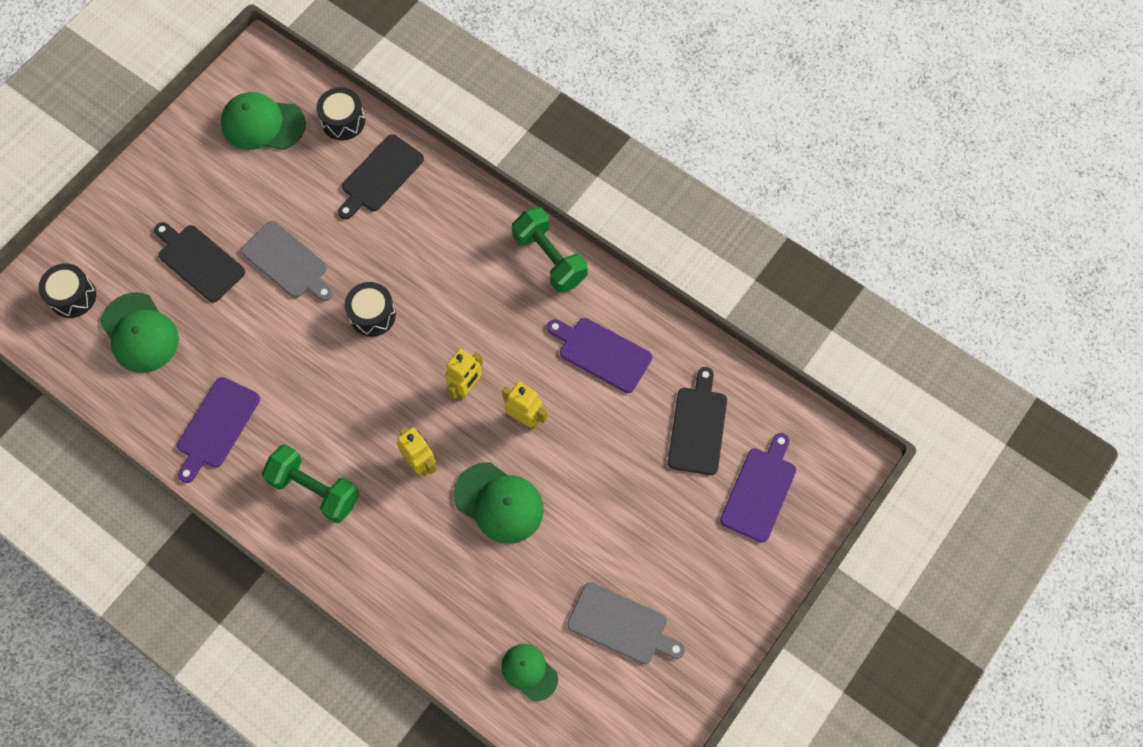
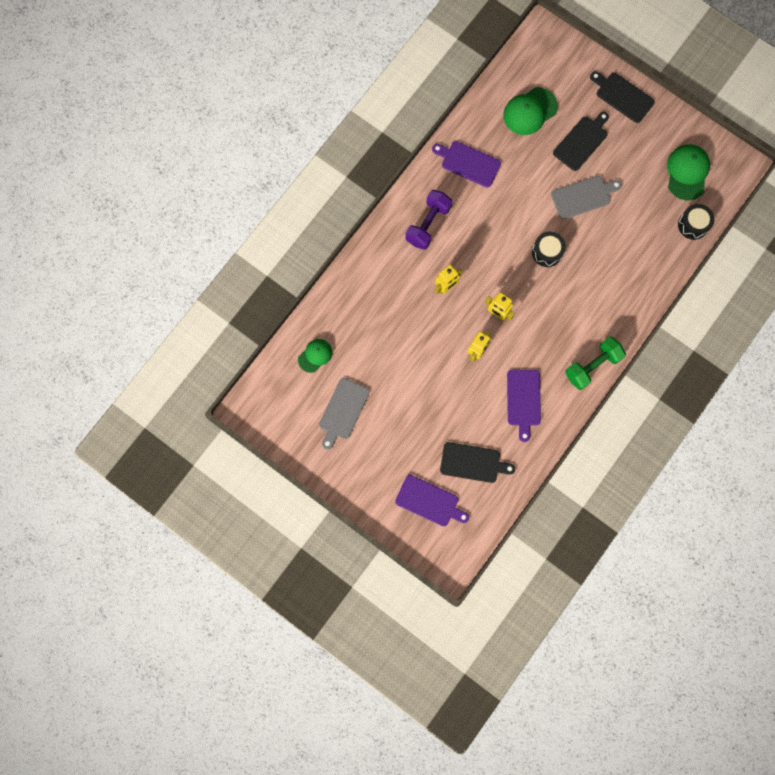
camera: 90 degrees right, 10 degrees up
black drum [38,263,96,318] -> none
grey cutting board [241,221,333,301] -> grey cutting board turned 150 degrees counterclockwise [551,176,622,219]
green dumbbell [262,444,359,523] -> purple dumbbell [405,190,452,250]
black cutting board [338,134,424,219] -> black cutting board moved to [590,71,655,123]
green cap [453,462,544,544] -> none
purple cutting board [547,318,652,393] -> purple cutting board turned 150 degrees clockwise [507,370,541,442]

